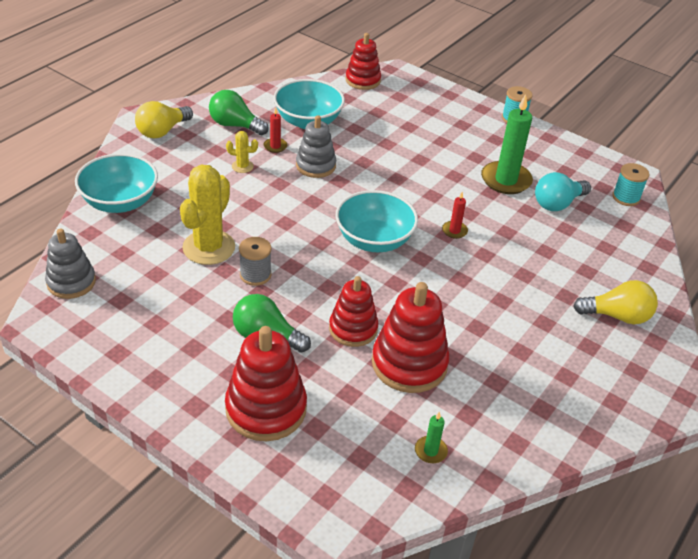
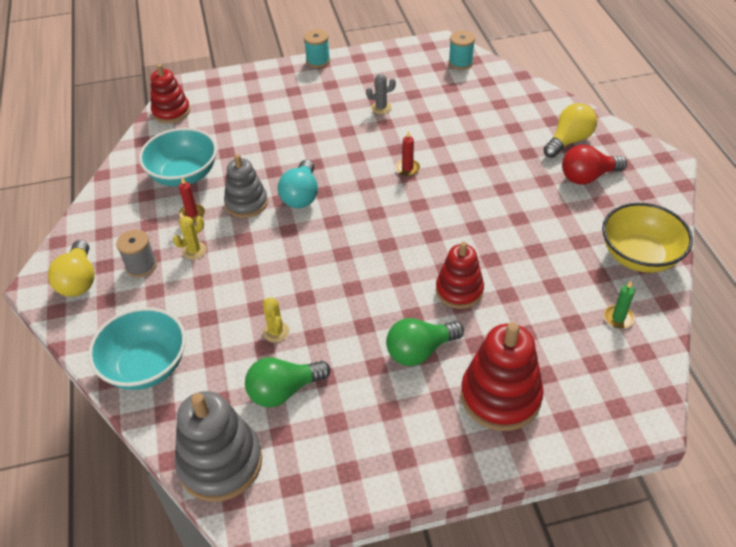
camera: 45 degrees left, 5 degrees up
grey stacking toy [45,228,96,299] -> grey stacking toy [175,391,262,502], size x1.51
yellow cactus [180,165,235,265] -> yellow cactus [262,297,289,343], size x0.47
green light bulb [209,90,269,135] -> green light bulb moved to [245,357,330,408]
grey spool [239,237,272,286] -> grey spool moved to [116,230,157,277]
turquoise bowl [335,190,418,252] -> none
red stacking toy [372,282,450,393] -> none
green candle [481,94,533,194] -> grey cactus [366,74,396,114]
turquoise light bulb [535,172,591,211] -> turquoise light bulb moved to [278,160,318,208]
none -> red light bulb [562,145,627,185]
none -> yellow bowl [602,203,693,273]

